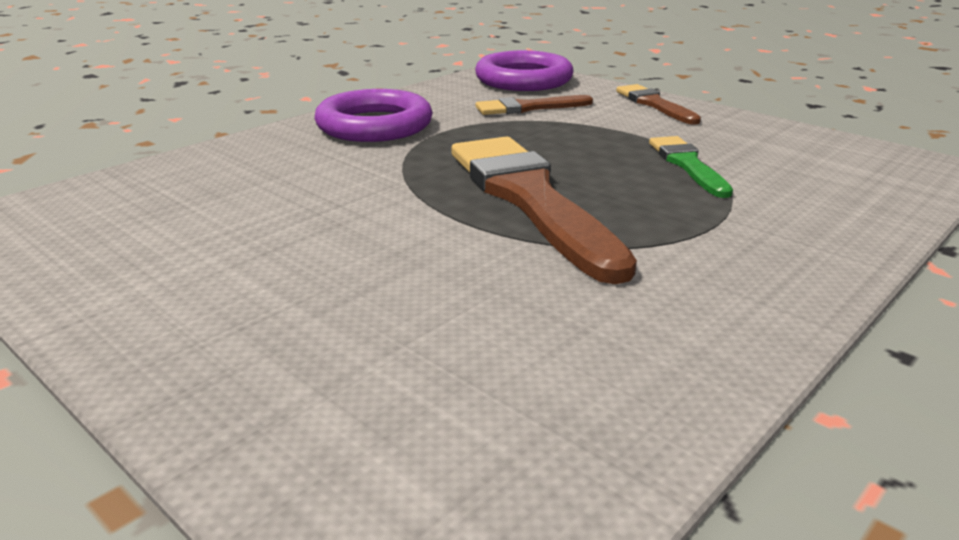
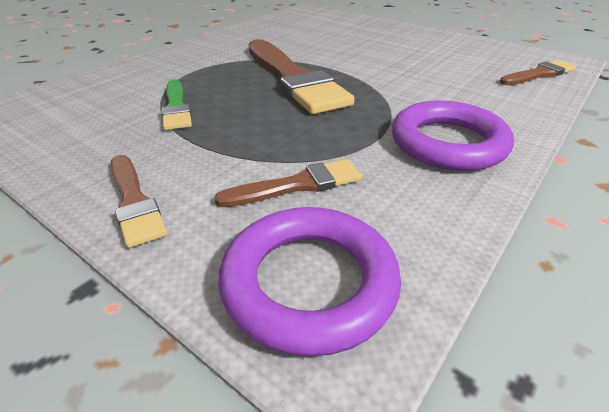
camera: 175 degrees right, 10 degrees up
none -> brown brush [500,60,576,85]

